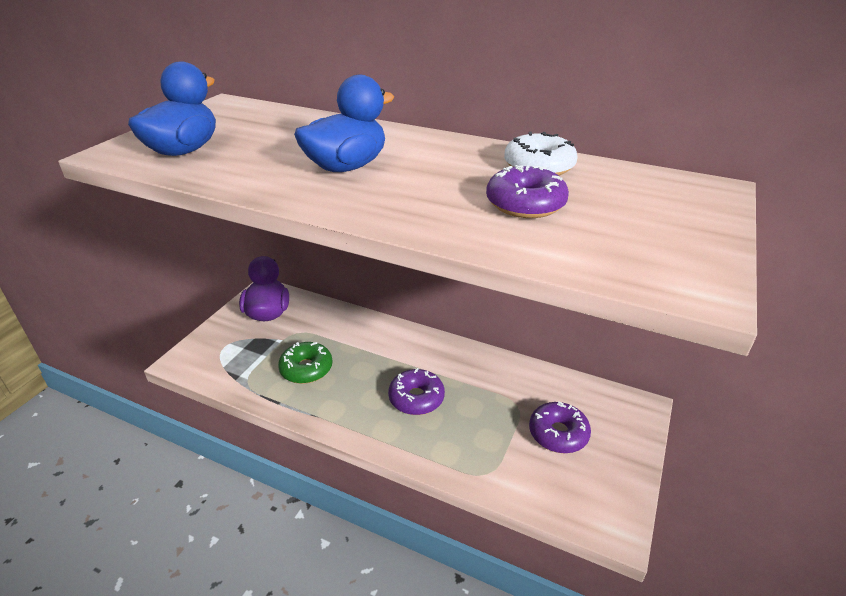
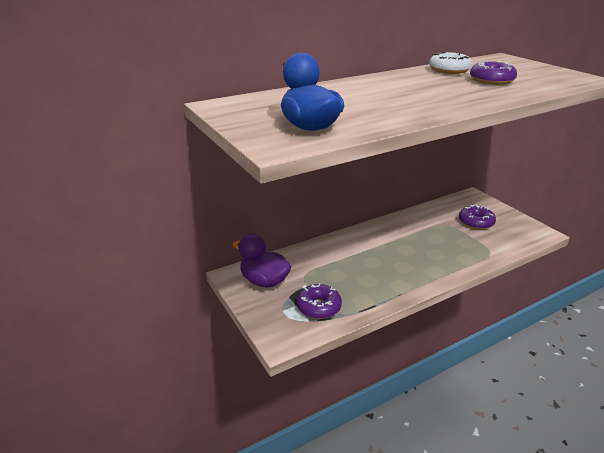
camera: 55 degrees left, 5 degrees down
green donut [278,342,333,384] -> none
blue duck [294,75,394,172] -> none
purple donut [388,368,445,415] -> purple donut moved to [296,283,342,319]

